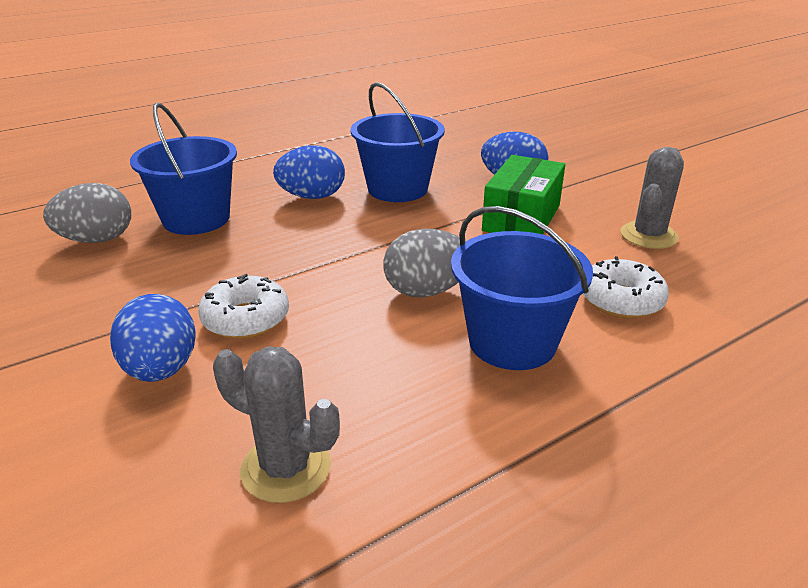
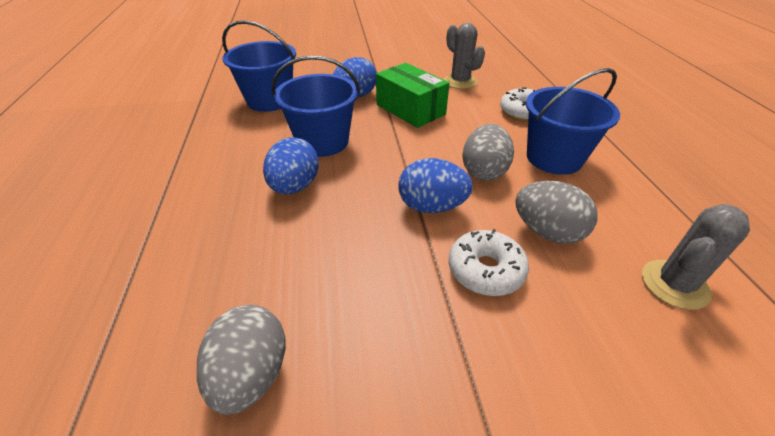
camera: 65 degrees left, 10 degrees up
blue egg [110,294,195,382] -> blue egg moved to [399,158,473,213]
blue bucket [130,102,237,235] -> blue bucket moved to [222,20,296,112]
none -> grey egg [515,181,598,244]

